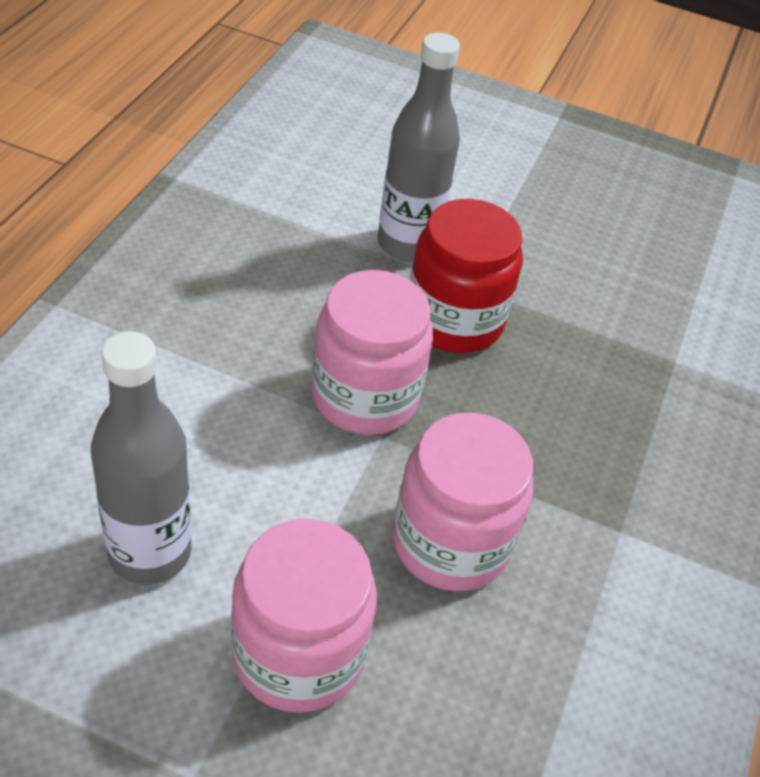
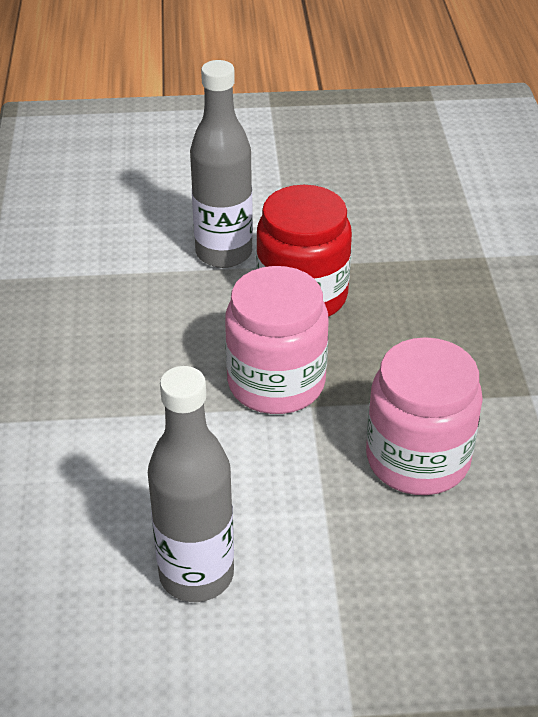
camera: 20 degrees left, 5 degrees down
pink jar [231,519,377,713] -> none

